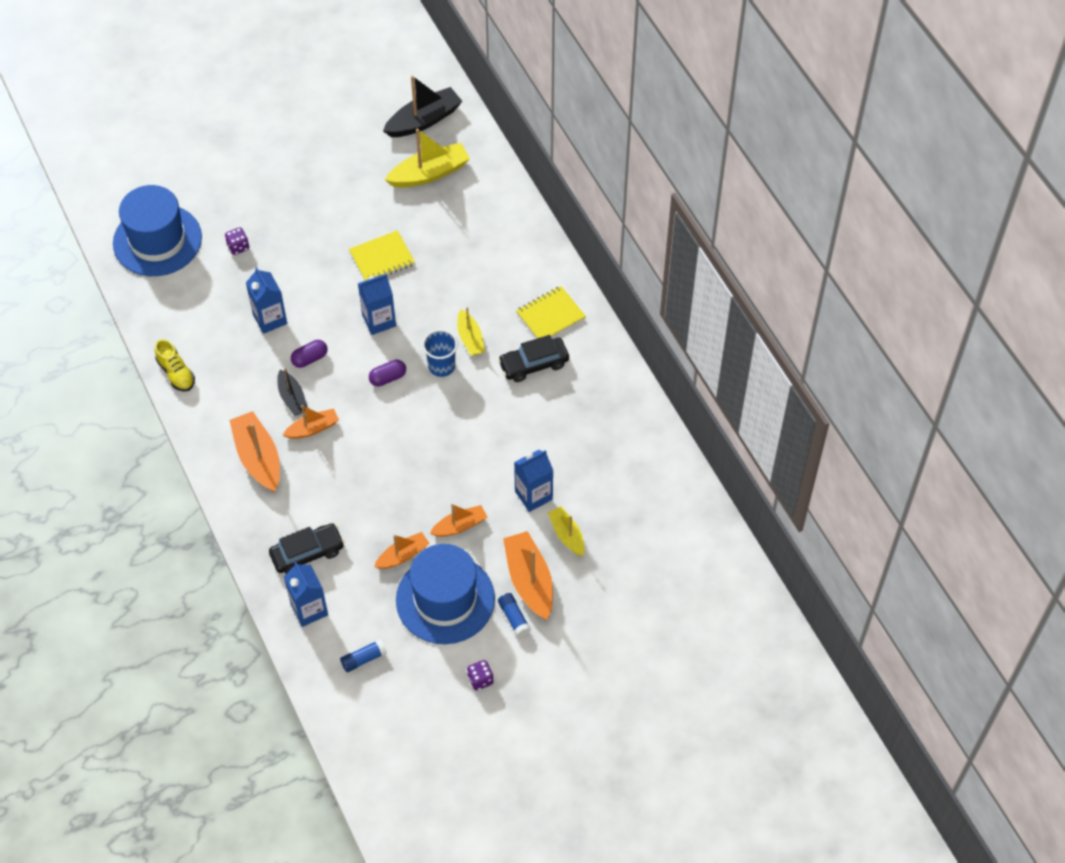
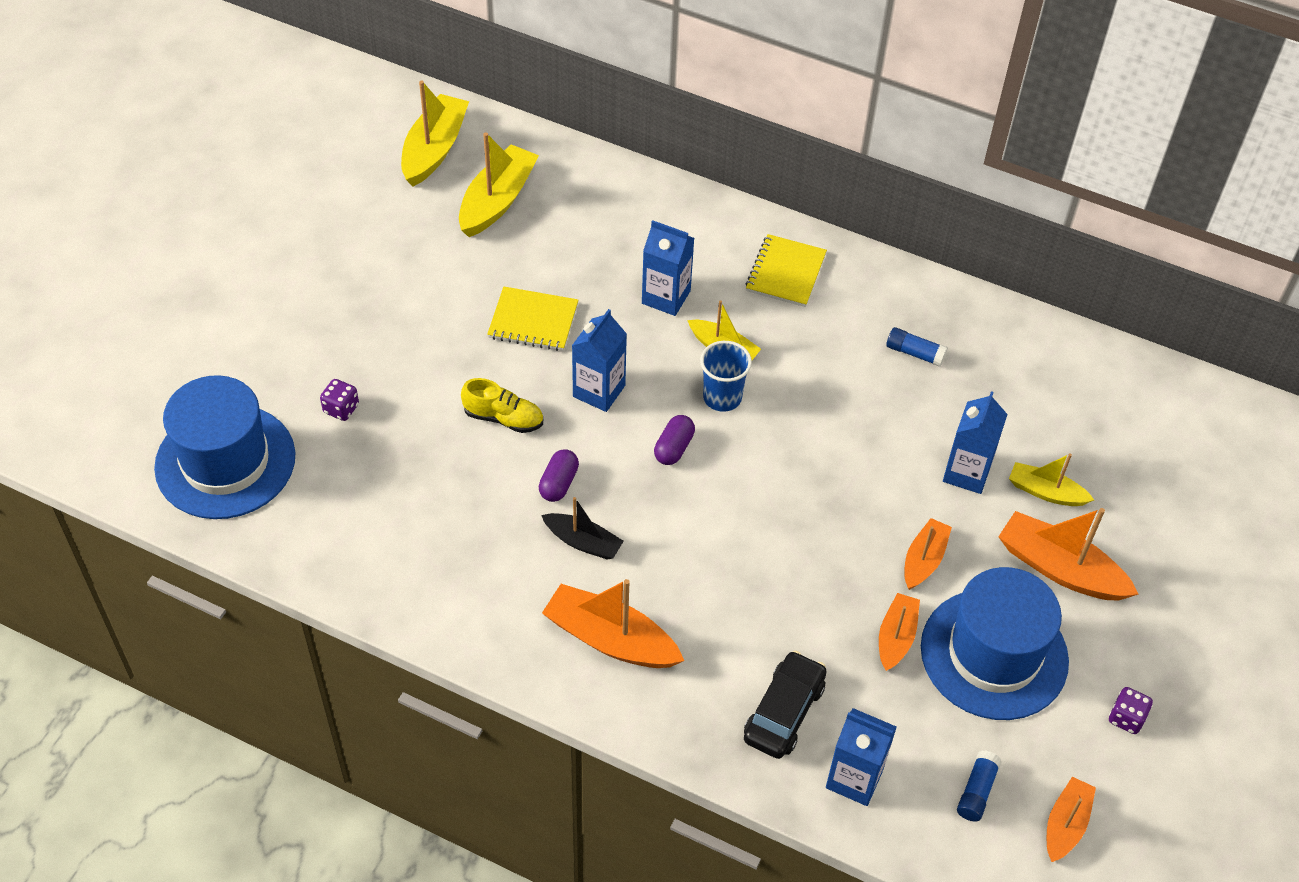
camera: 40 degrees left, 5 degrees down
yellow shoe [155,339,195,392] -> yellow shoe moved to [461,378,543,433]
blue carton [246,267,287,334] -> blue carton moved to [642,220,694,316]
orange boat [283,405,339,439] -> orange boat moved to [1047,777,1096,862]
yellow notebook [349,230,415,281] -> yellow notebook turned 75 degrees clockwise [487,286,578,351]
black boat [383,76,462,137] -> yellow boat [401,81,469,186]
black car [498,335,569,382] -> none
blue glue stick [498,593,531,637] -> blue glue stick moved to [886,327,948,367]

